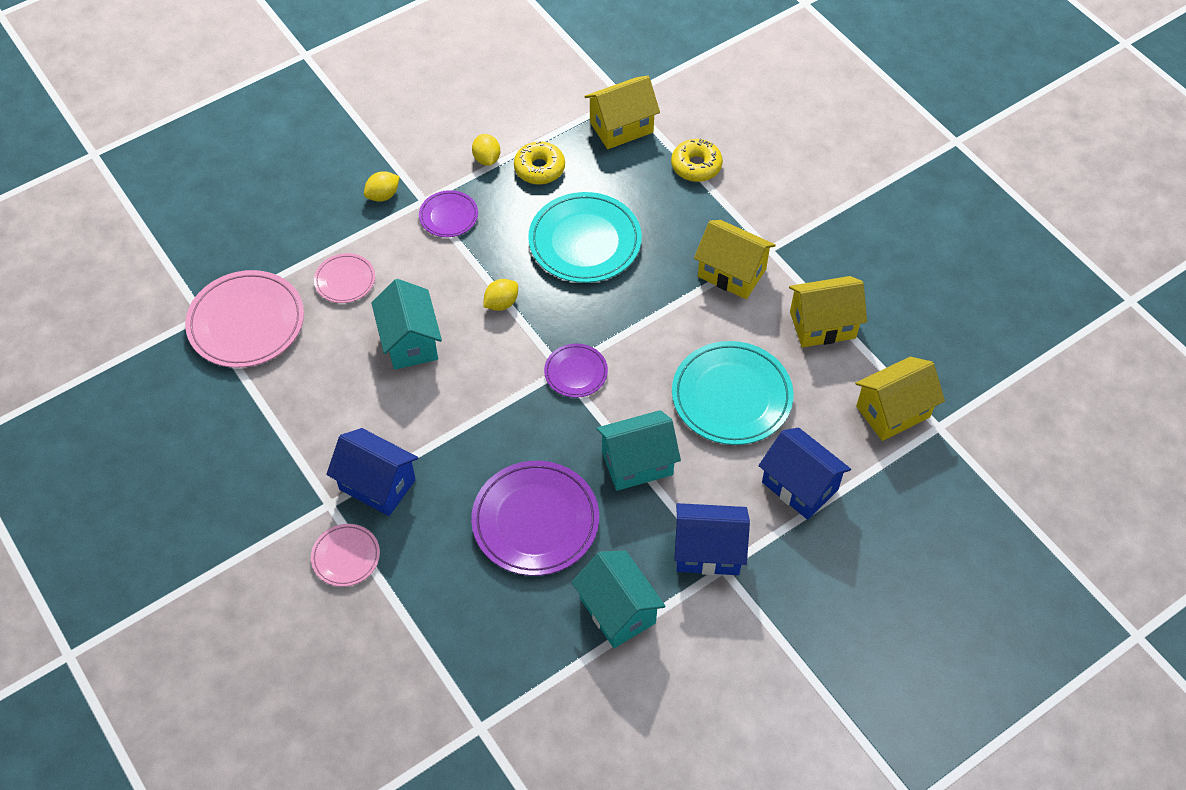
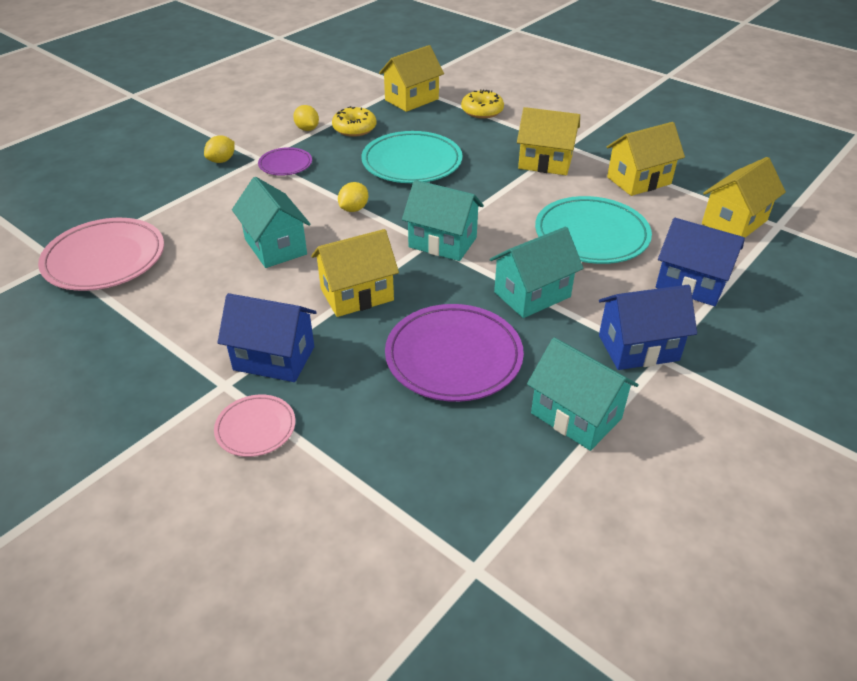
camera: 15 degrees left, 15 degrees down
pink plate [314,253,375,303] -> none
purple plate [544,344,608,398] -> turquoise house [402,180,484,261]
none -> yellow house [311,229,399,317]

